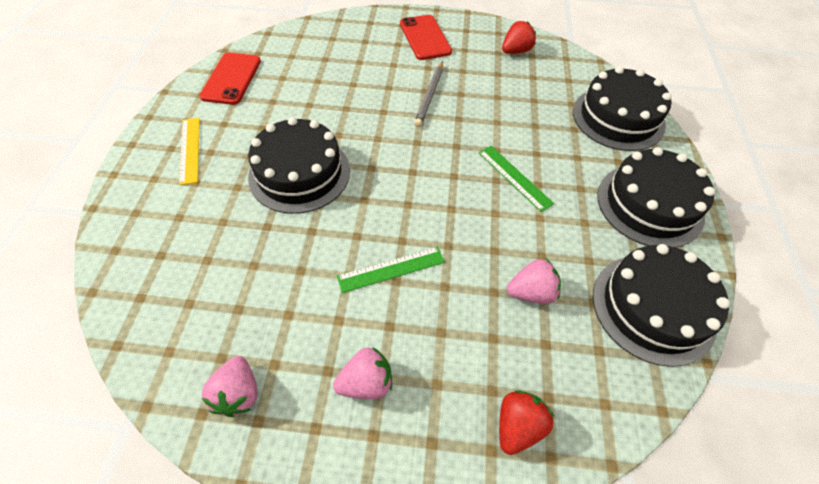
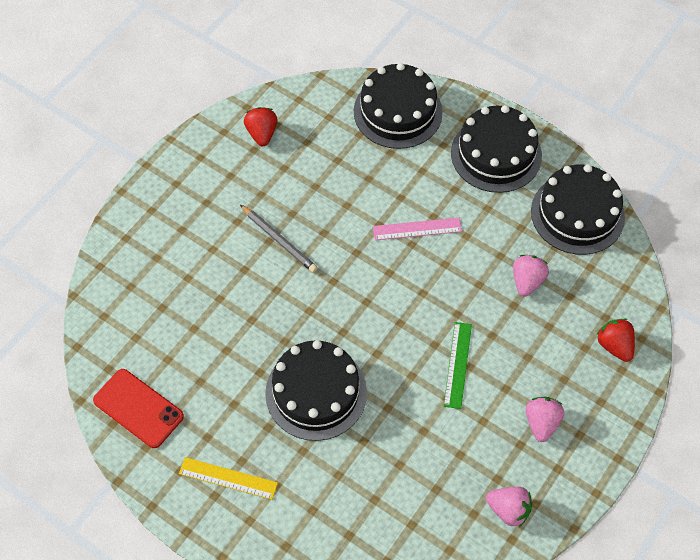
camera: 60 degrees left, 5 degrees up
red phone [400,15,452,60] -> none
green ruler [479,146,554,212] -> pink ruler [373,218,462,240]

